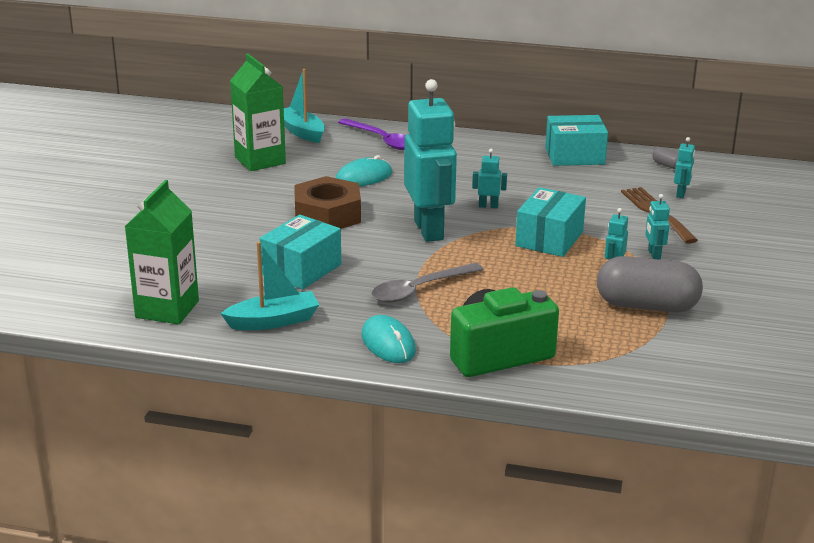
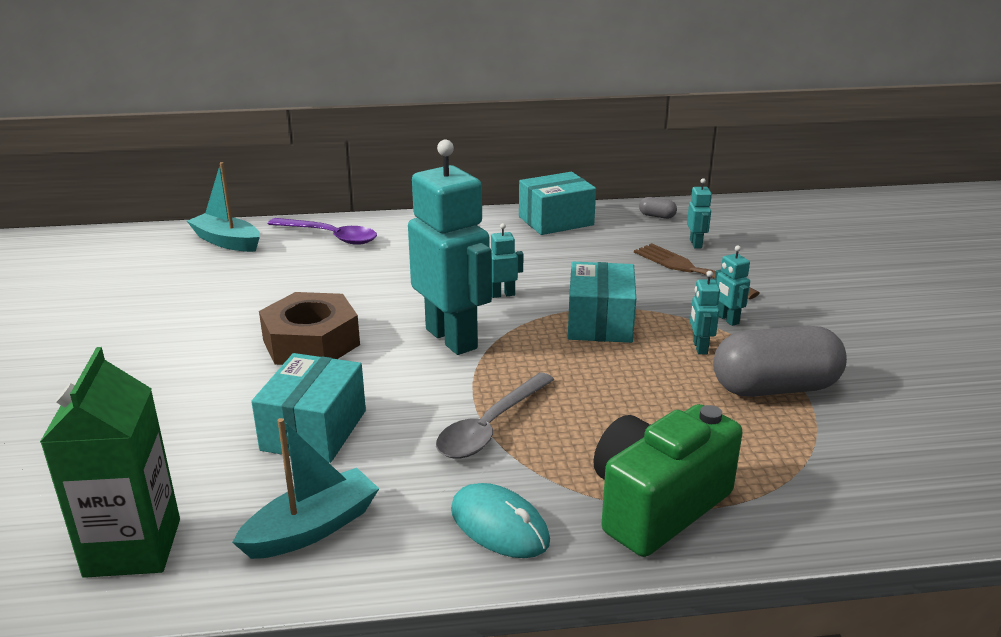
camera: 20 degrees left, 0 degrees up
green carton [230,54,286,171] -> none
turquoise mouse [336,155,392,187] -> none

